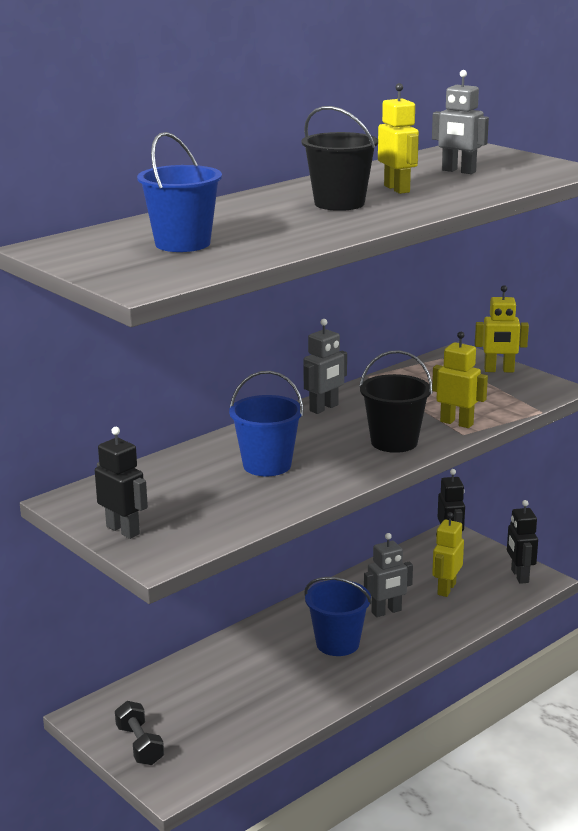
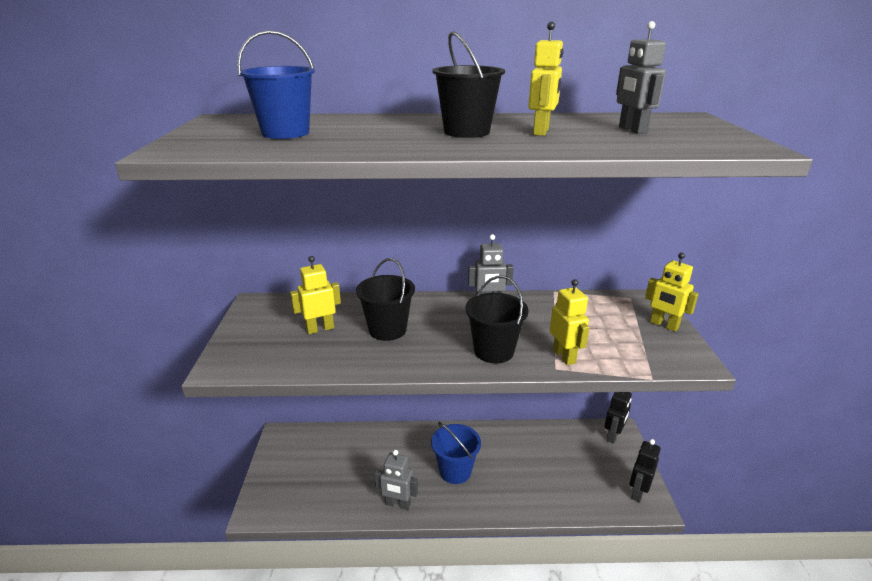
camera: 40 degrees right, 5 degrees up
black robot [95,427,148,539] -> none
black dumbbell [115,701,164,765] -> none
blue bucket [229,371,303,476] -> black bucket [356,258,415,341]
grey robot [364,533,413,617] -> grey robot moved to [374,450,418,510]
yellow robot [432,512,464,597] -> yellow robot moved to [290,256,341,334]

